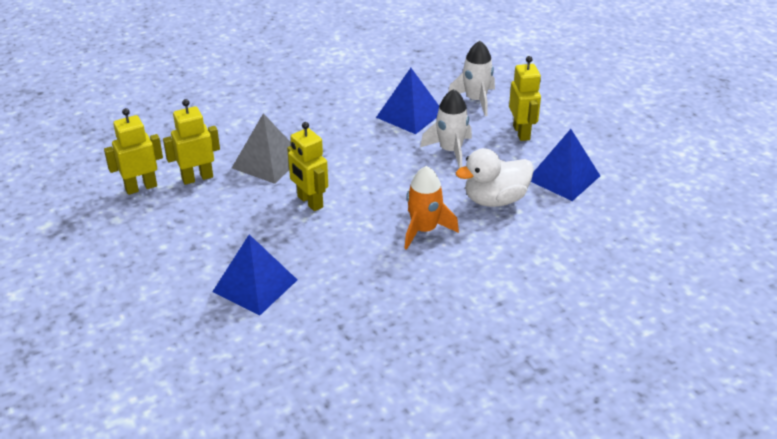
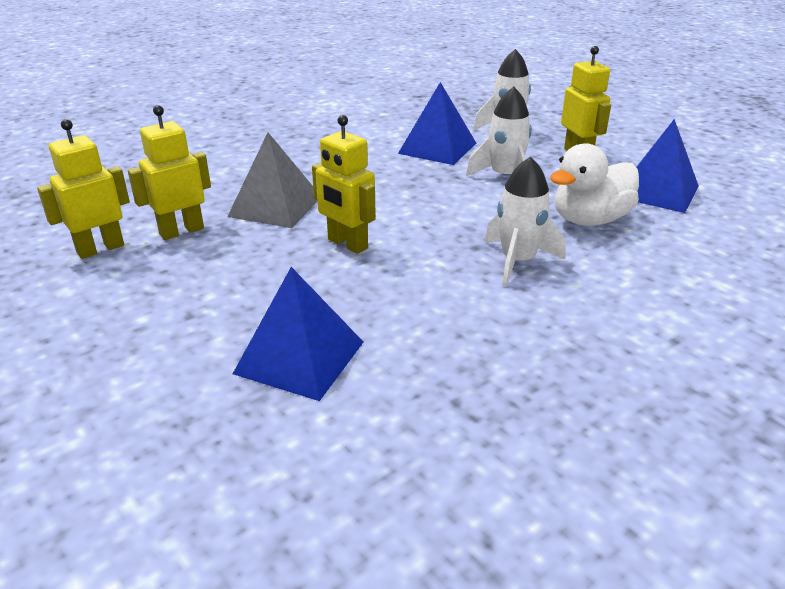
camera: 10 degrees left, 5 degrees down
orange rocket [404,166,459,250] -> white rocket [484,156,566,286]

